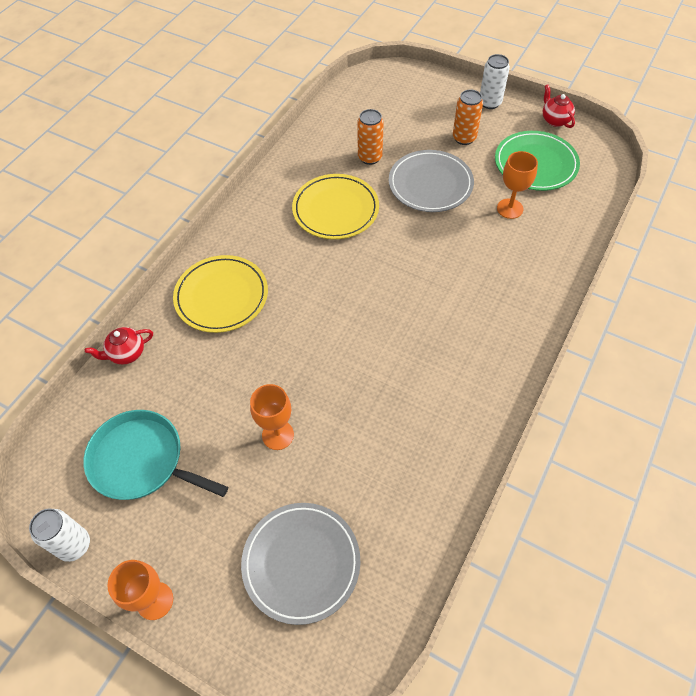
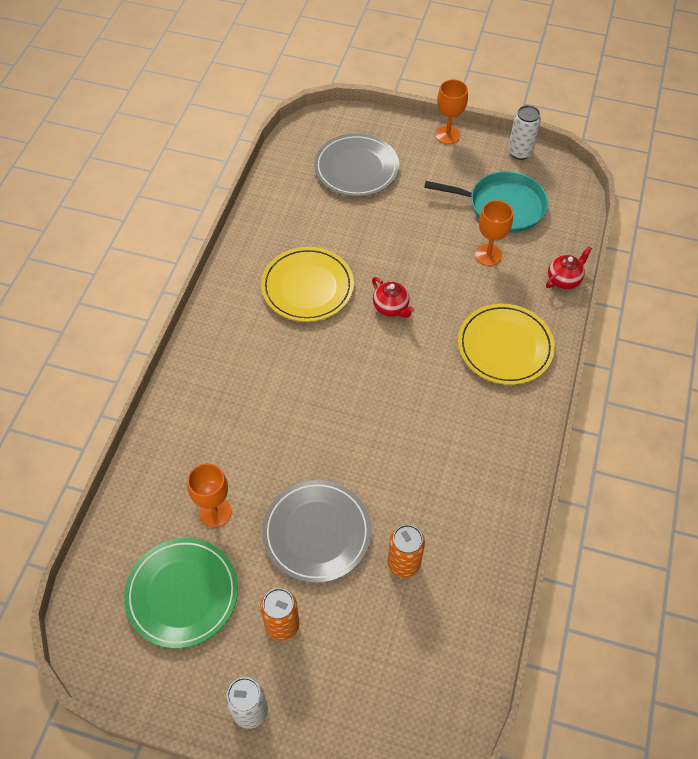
camera: 165 degrees right, 0 degrees up
orange goblet [250,384,294,450] -> orange goblet moved to [475,200,513,266]
yellow plate [292,174,379,239] -> yellow plate moved to [261,247,354,322]
red teapot [543,84,575,128] -> red teapot moved to [372,277,414,318]

